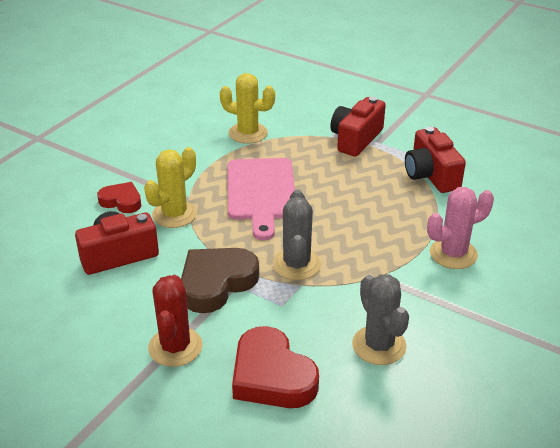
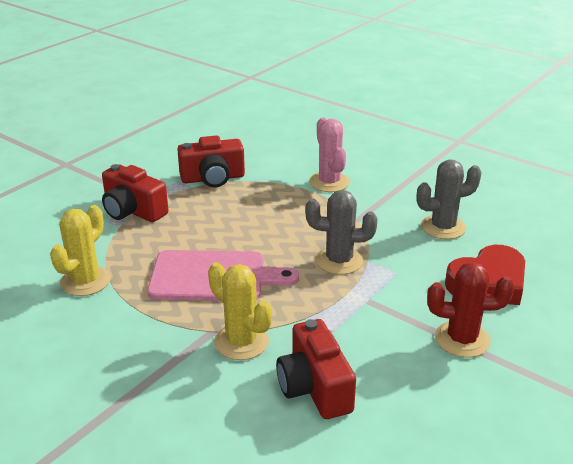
camera: 85 degrees left, 5 degrees down
red heart [97,182,141,213] -> none
brown heart [181,248,259,313] -> none

